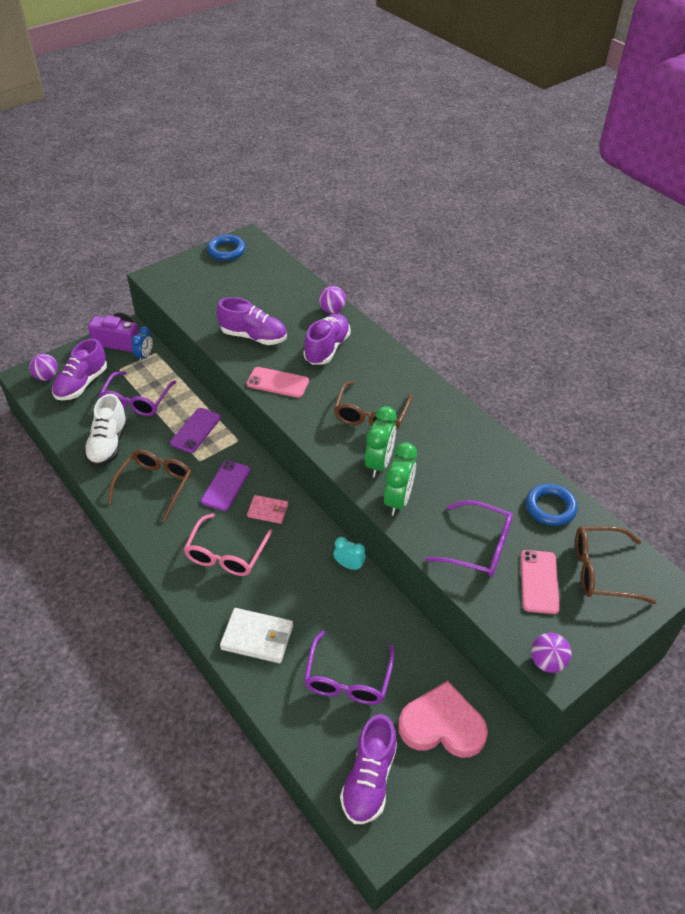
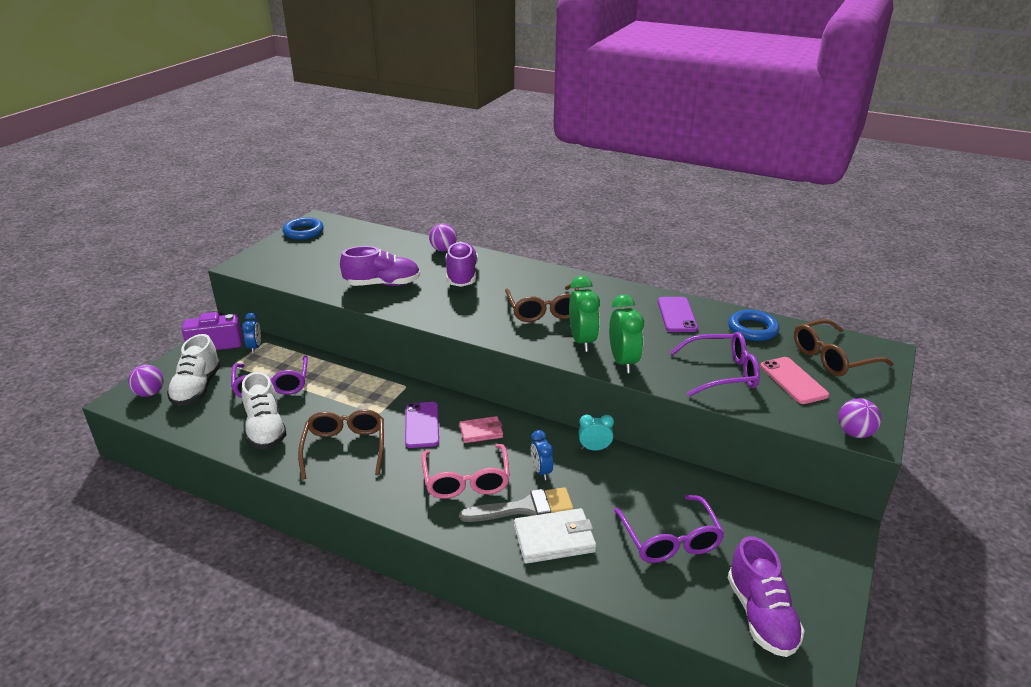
camera: 25 degrees left, 15 degrees down
purple shoe [52,338,107,400] -> white shoe [167,334,221,406]
purple phone [170,408,221,453] -> purple phone moved to [658,297,698,332]
pink phone [246,367,309,398] -> none
pink heart [398,681,488,758] -> none
none -> grey brush [459,487,573,522]
none -> blue clock [531,430,553,480]

